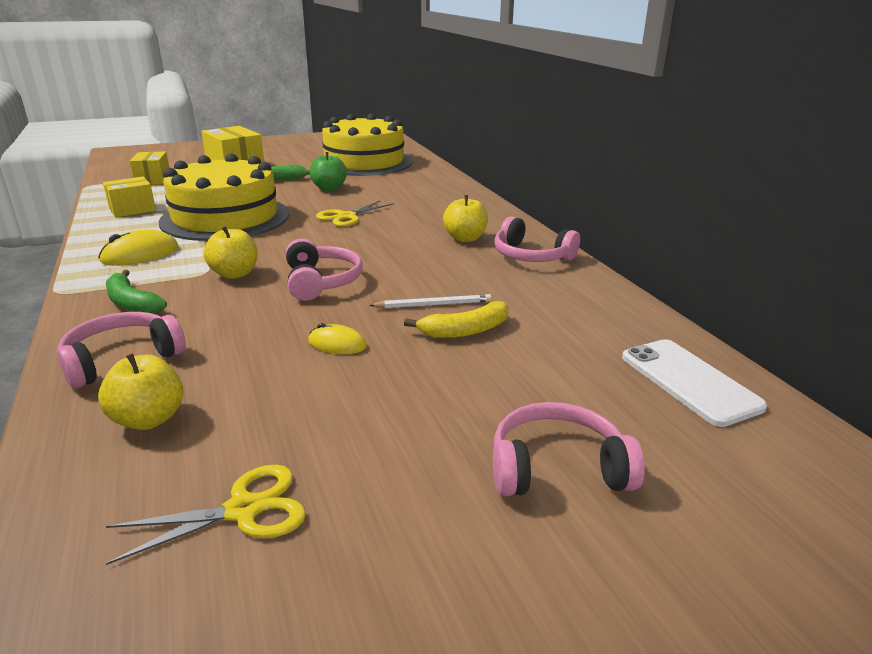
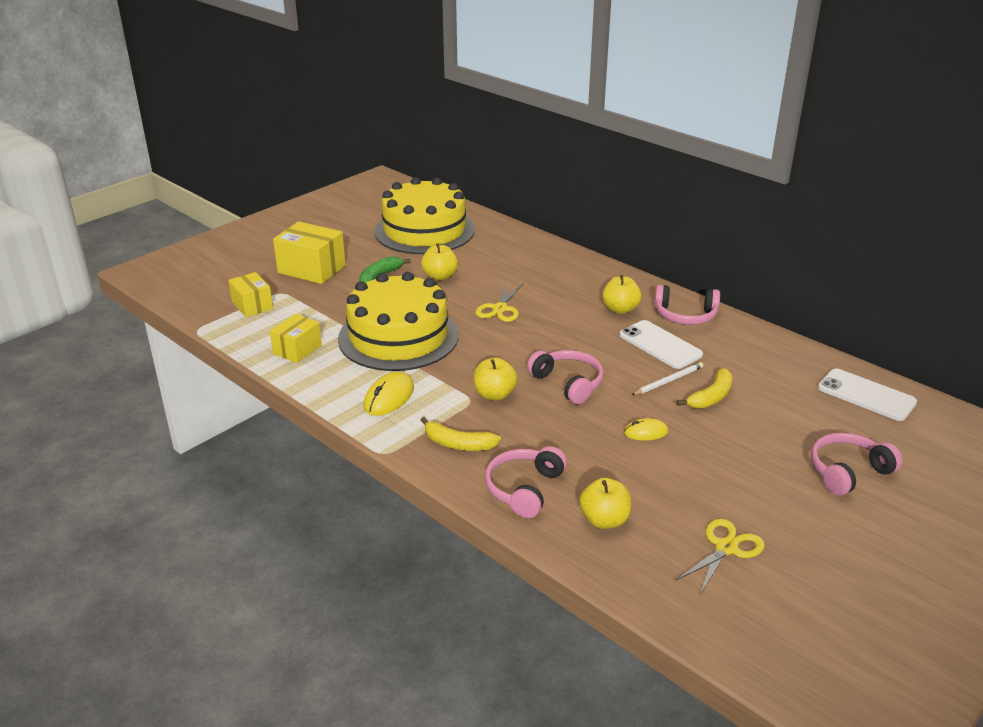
camera: 25 degrees left, 5 degrees up
green banana [106,270,167,314] -> yellow banana [421,417,501,451]
green apple [309,152,347,191] -> yellow apple [421,243,458,280]
none -> white phone [620,320,703,369]

